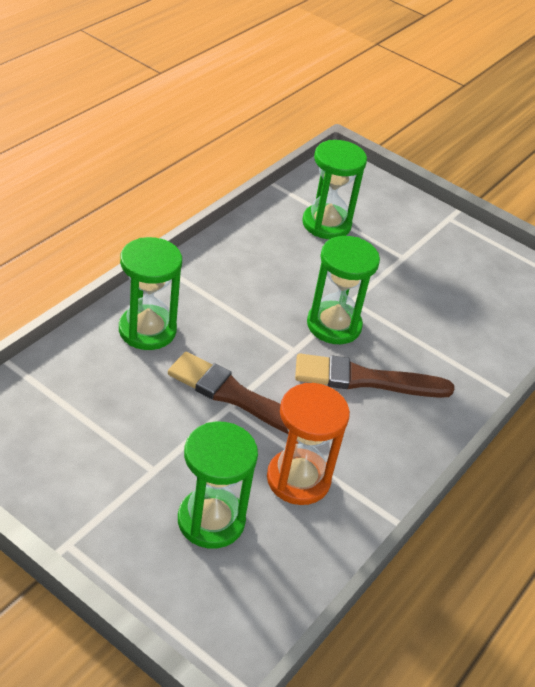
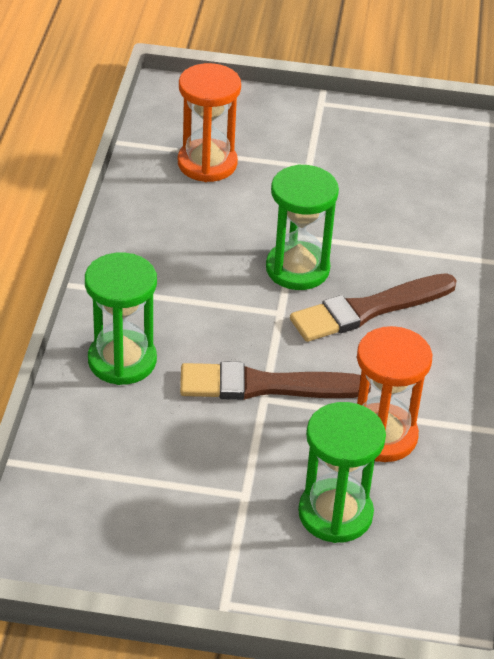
camera: 25 degrees left, 0 degrees up
green hourglass [302,140,367,239] -> orange hourglass [178,63,241,182]

